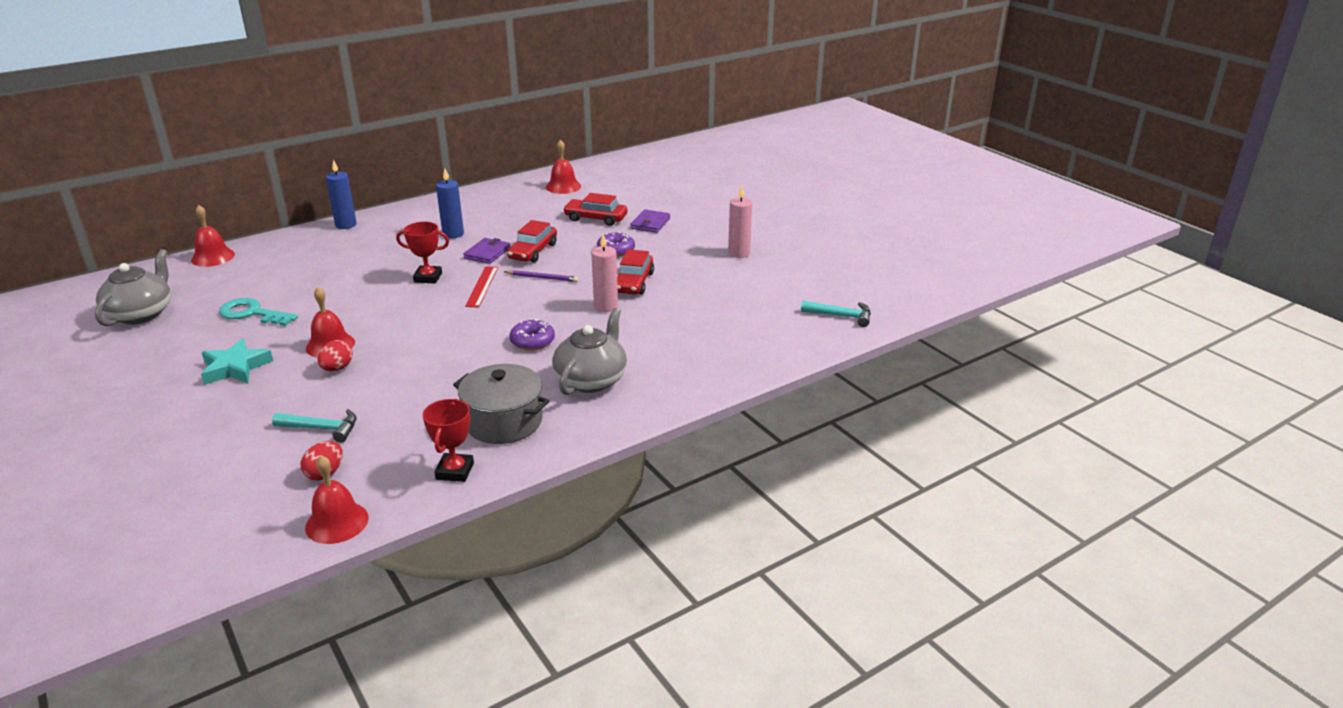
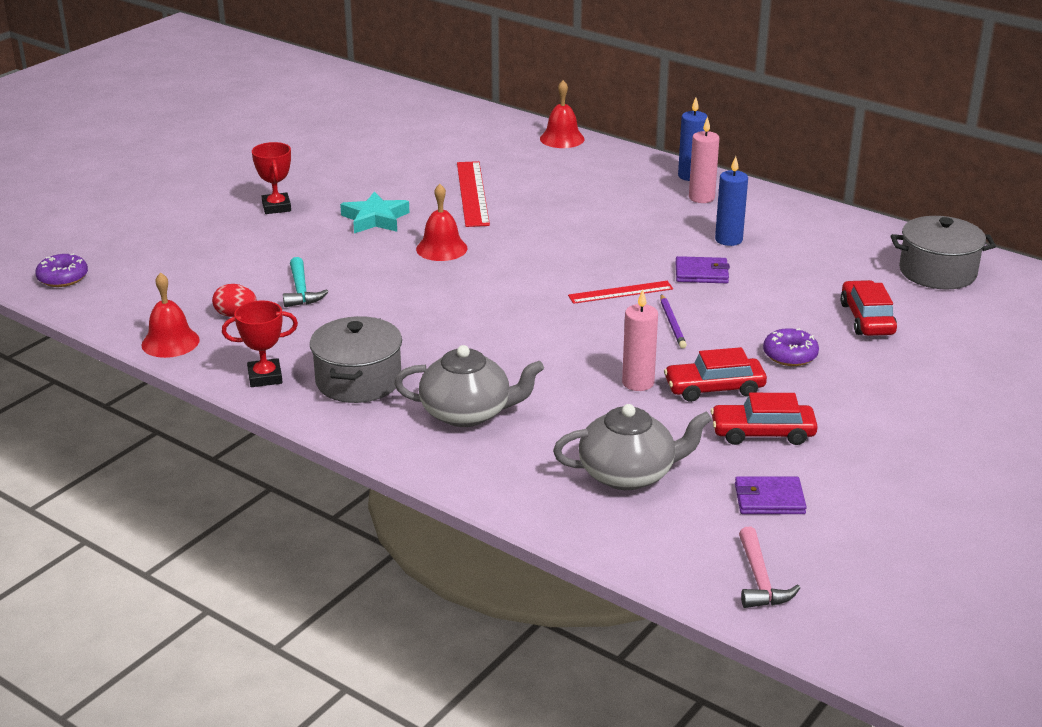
camera: 70 degrees right, 0 degrees up
grey teapot [95,249,171,326] -> grey teapot moved to [553,404,712,490]
turquoise key [219,298,298,326] -> red ruler [457,161,490,227]
red egg [318,340,353,371] -> none
red trophy [396,222,449,283] -> red trophy moved to [252,142,291,214]
red car [507,220,557,263] -> red car moved to [710,393,818,445]
purple donut [510,319,555,351] -> purple donut moved to [35,253,88,287]
red bell [546,139,581,194] -> grey pot [891,216,996,289]
purple wallet [630,209,670,233] -> purple wallet moved to [735,476,807,514]
pink candle [728,186,752,258] -> pink candle moved to [689,116,719,203]
turquoise hammer [801,301,871,327] -> pink hammer [739,527,800,608]

